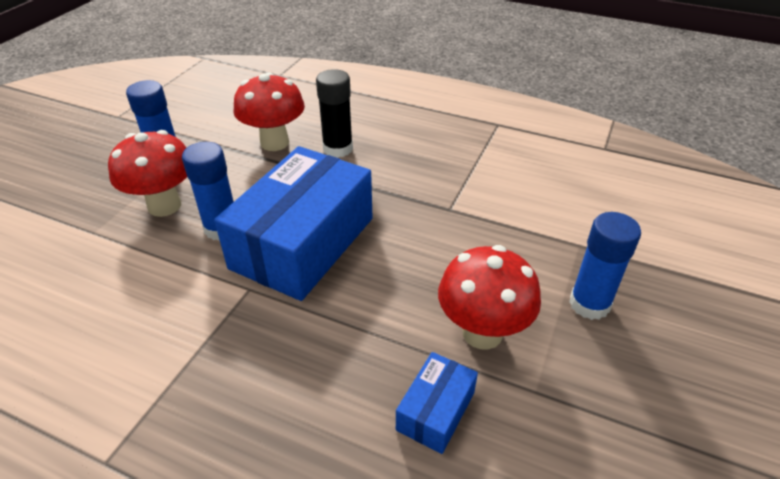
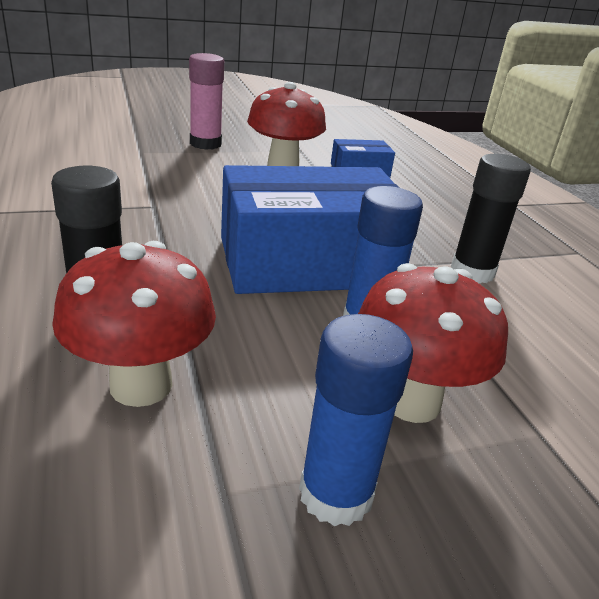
camera: 135 degrees left, 10 degrees down
blue glue stick [569,212,641,320] -> pink glue stick [189,53,224,150]
none -> black glue stick [451,154,531,283]

